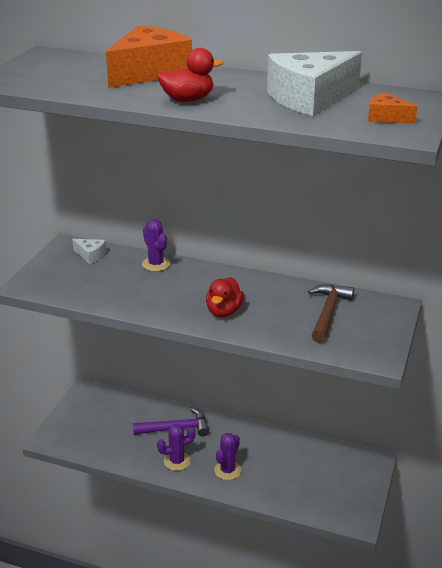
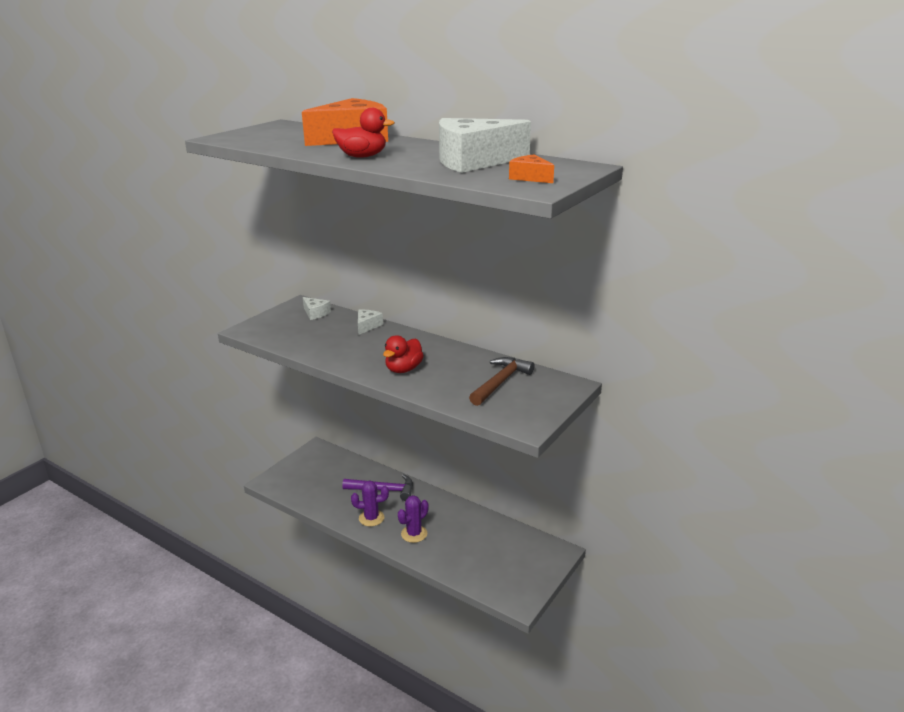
camera: 15 degrees right, 5 degrees down
purple cactus [142,219,170,272] -> white cheese [358,310,383,335]

